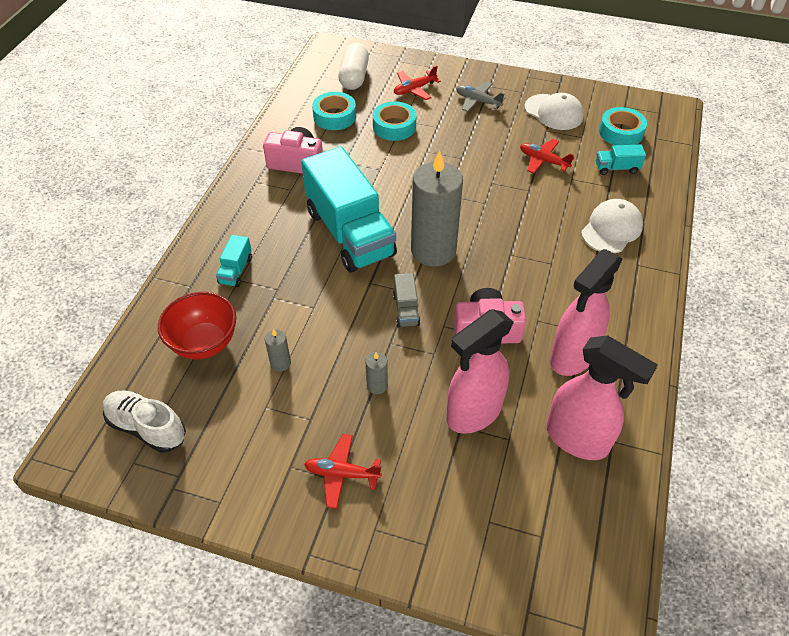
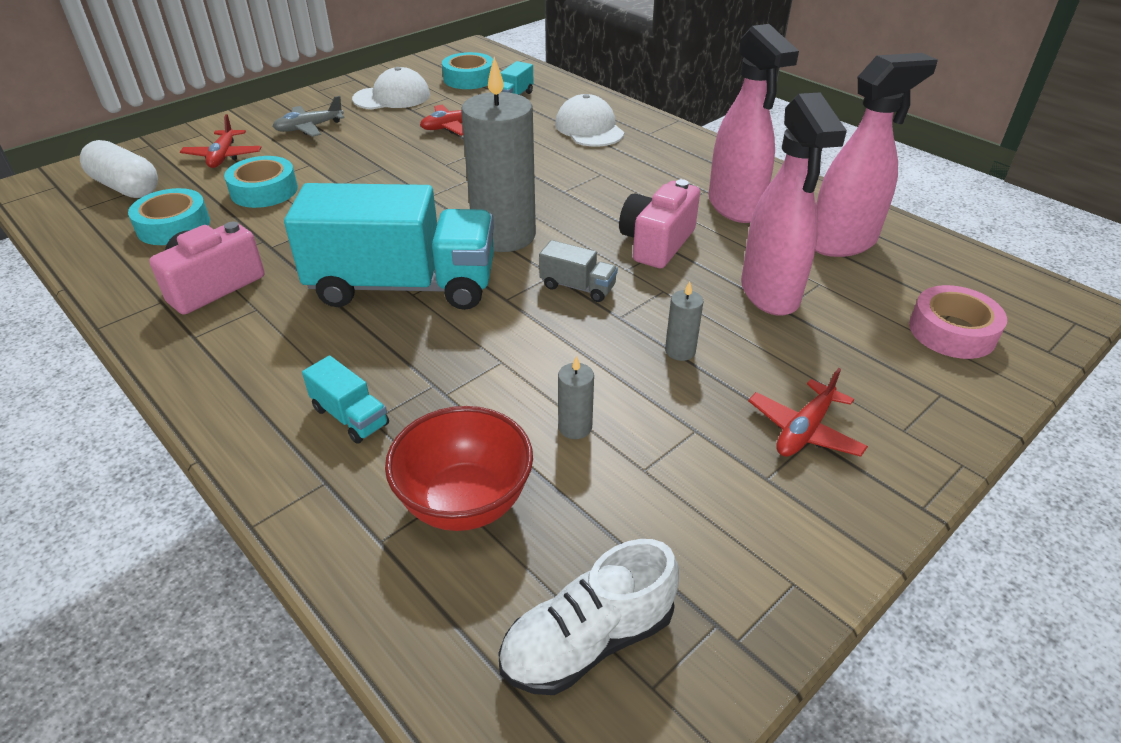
camera: 60 degrees left, 10 degrees down
none -> pink tape [909,285,1007,359]

